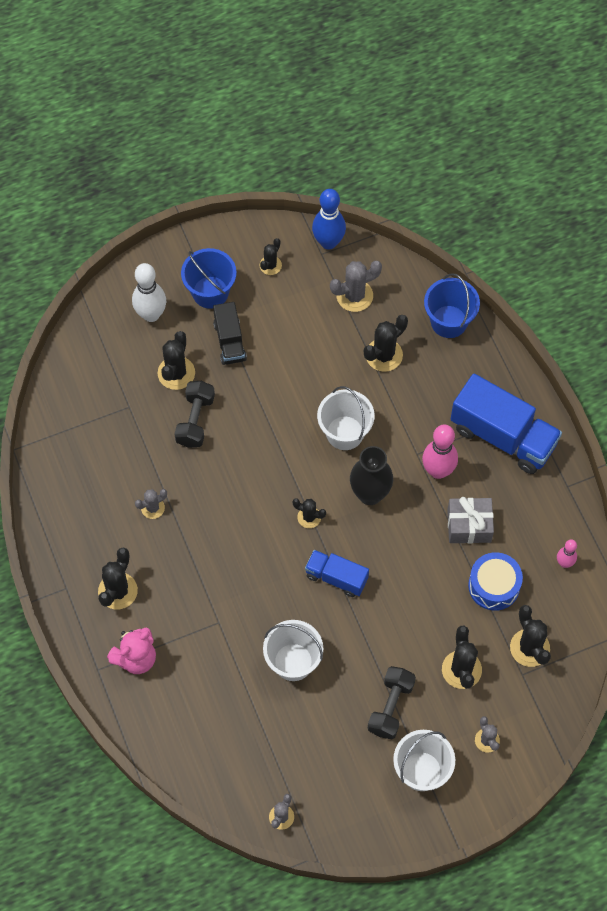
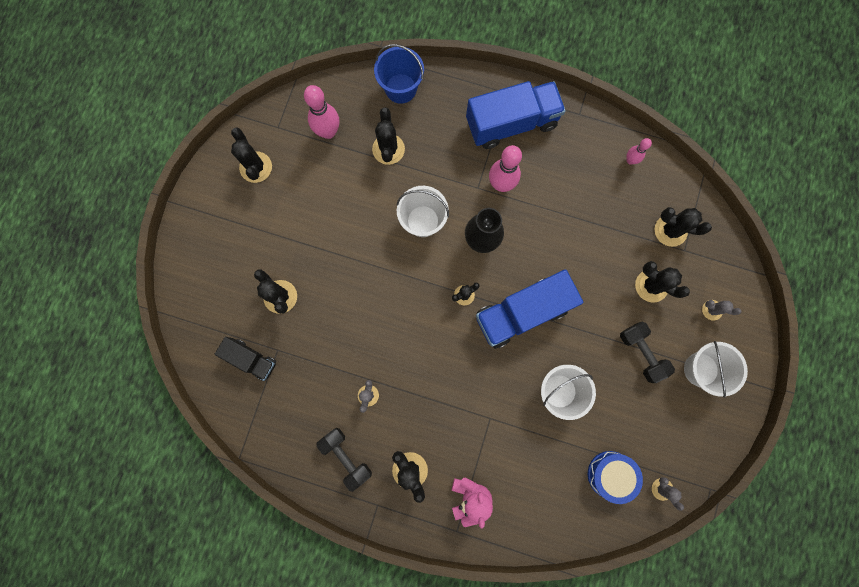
camera: 50 degrees left, 15 degrees up
white bowling pin [132,263,166,322] -> none
black dumbbell [175,381,215,448] -> black dumbbell moved to [316,428,372,492]
blue bucket [181,248,237,309] -> none
black truck [213,302,247,365] -> black truck moved to [214,337,276,381]
black cactus [259,238,282,275] -> black cactus [231,127,272,183], size x1.64
blue truck [305,550,369,597] -> blue truck [476,269,583,349], size x1.79
blue bowling pin [312,189,346,250] -> none
grey cactus [330,261,382,312] -> pink bowling pin [304,85,339,139]
grey gift [447,497,494,544] -> none
blue drum [468,552,523,611] -> blue drum moved to [588,451,643,504]

